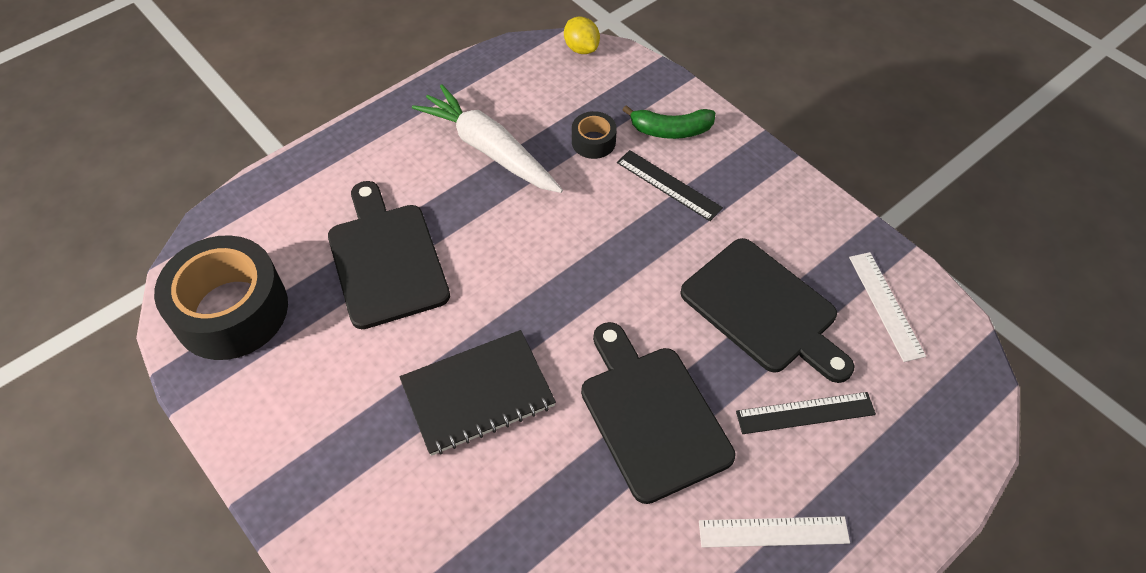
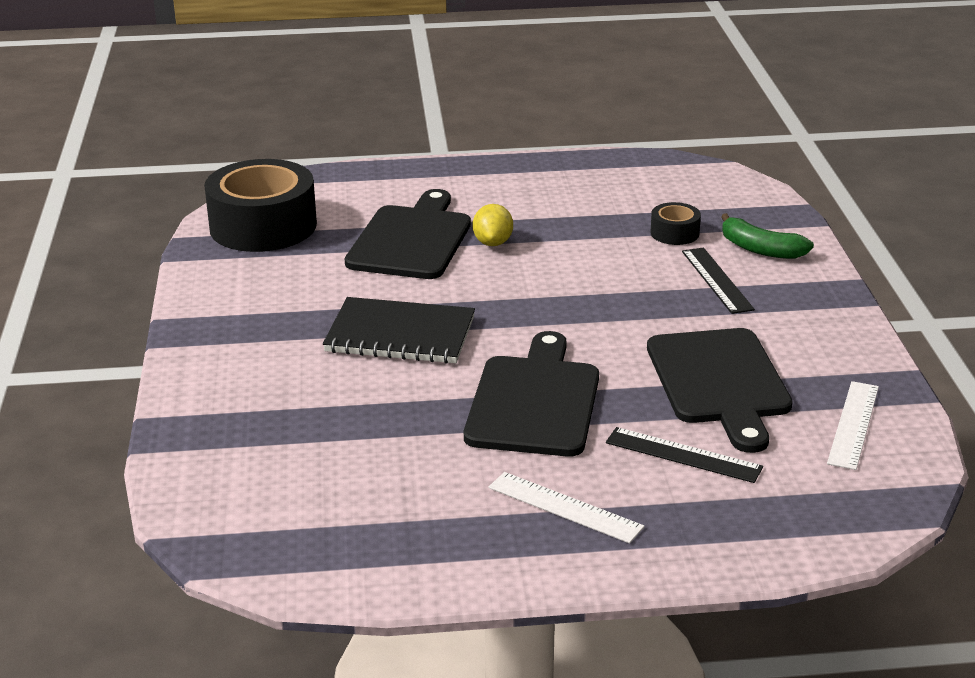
camera: 35 degrees right, 25 degrees down
white carrot [412,84,563,193] -> none
yellow lemon [564,17,600,54] -> yellow lemon moved to [473,204,513,246]

